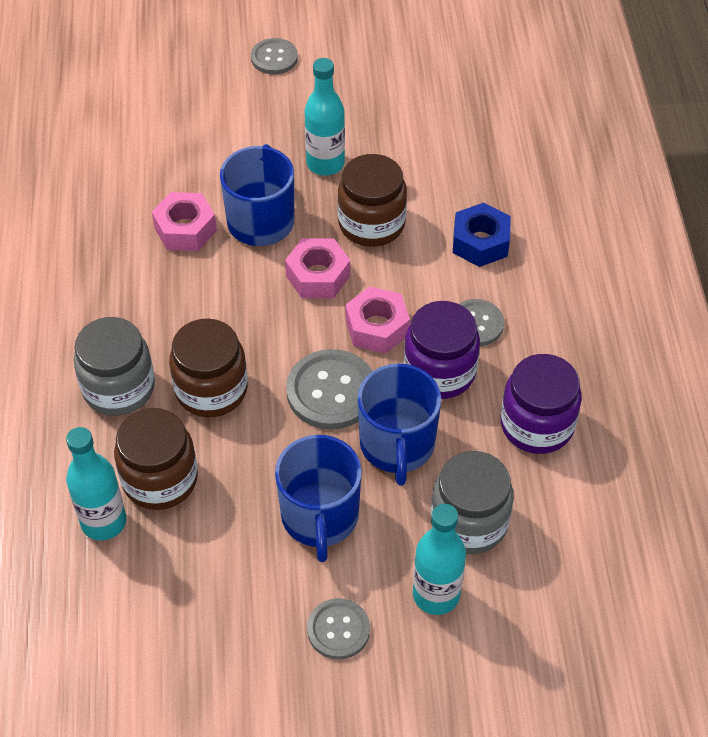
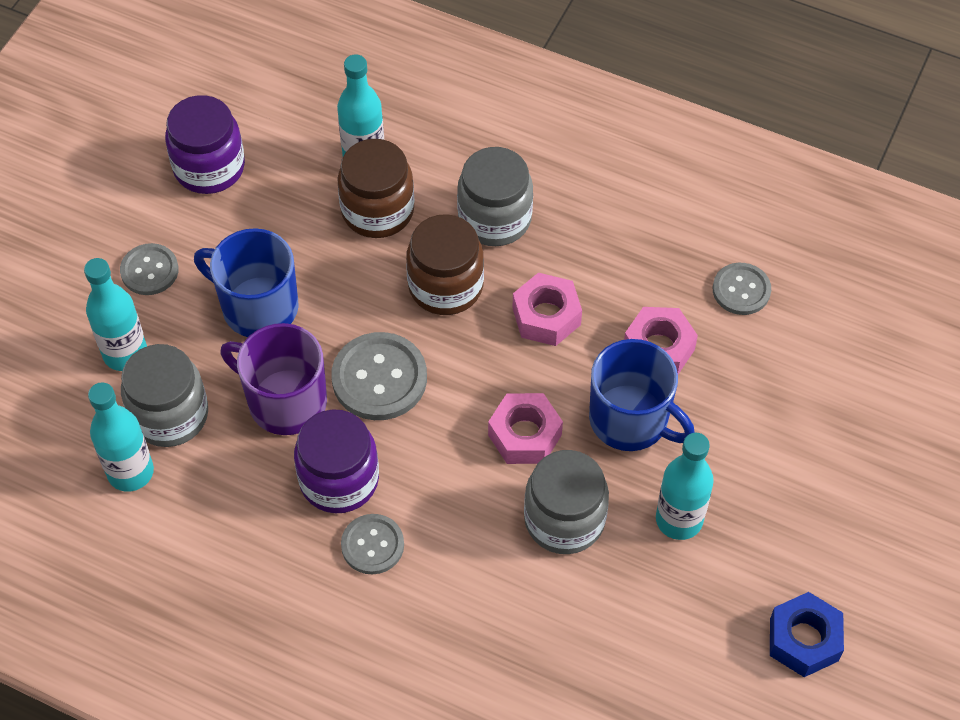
camera: 120 degrees right, 5 degrees up
grey button [251,38,298,74] -> grey button moved to [713,263,771,315]
brown jar [338,154,407,247] -> grey jar [524,450,609,554]
pink nut [346,286,410,354] -> pink nut moved to [512,273,582,346]
blue mug [358,364,441,486] -> purple mug [220,323,327,435]
blue nut [453,203,511,267] -> blue nut moved to [770,592,844,677]
purple jar [501,354,582,454] -> purple jar moved to [165,95,245,194]
none -> turquoise bottle [88,382,154,492]

